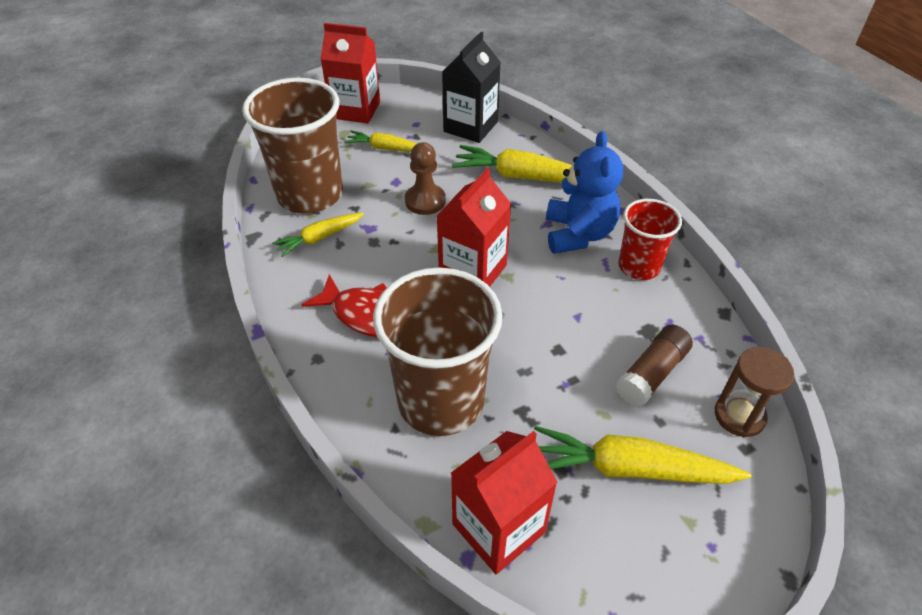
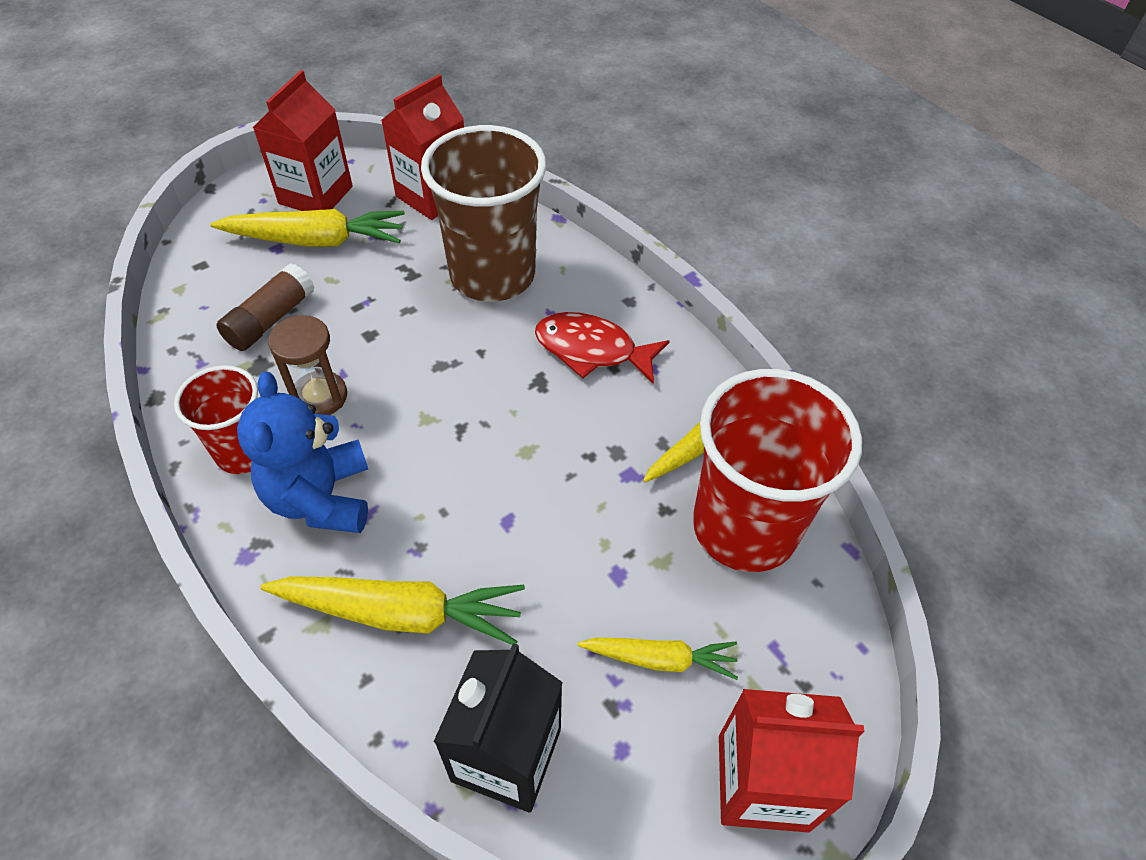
camera: 170 degrees right, 5 degrees up
brown cup [242,78,343,214] -> red cup [693,369,862,572]
brown pawn [405,142,446,215] -> none
red carton [436,168,511,287] -> red carton moved to [253,70,353,211]
brown hourglass [715,347,794,438] -> brown hourglass moved to [268,315,347,415]

